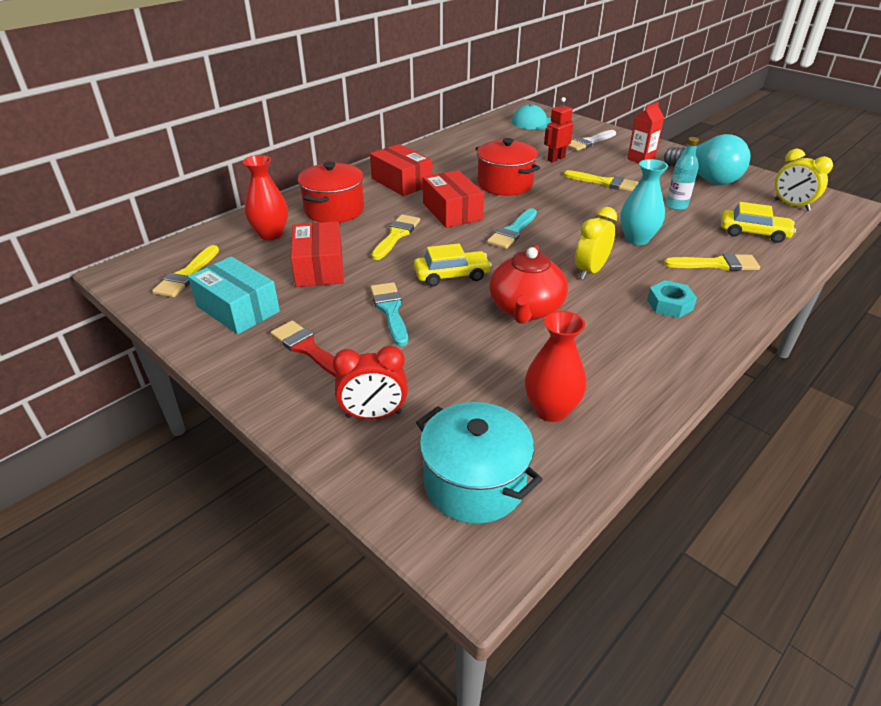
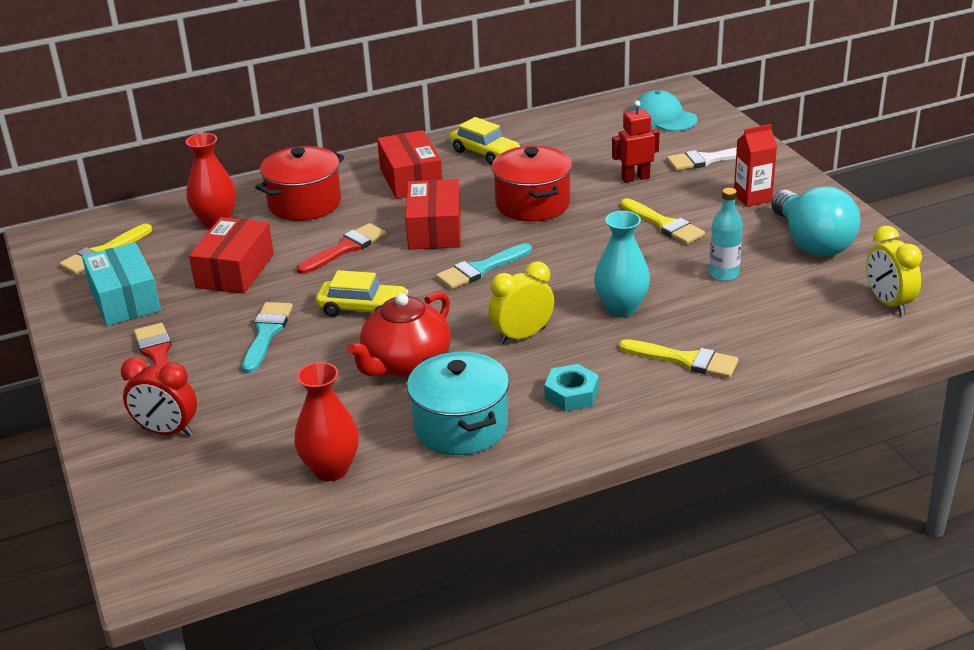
camera: 25 degrees right, 5 degrees down
yellow brush [371,214,420,260] -> red brush [297,223,386,274]
turquoise pot [416,402,543,524] -> turquoise pot moved to [407,352,509,455]
yellow car [721,202,796,243] -> yellow car moved to [450,117,520,165]

